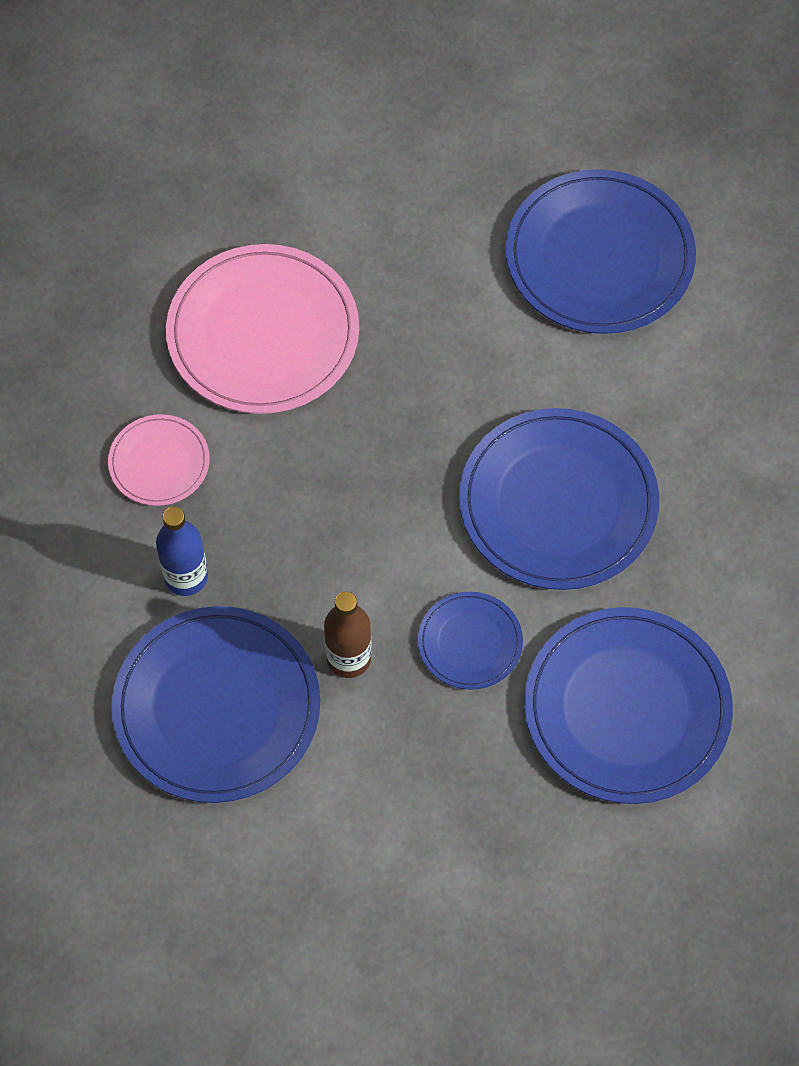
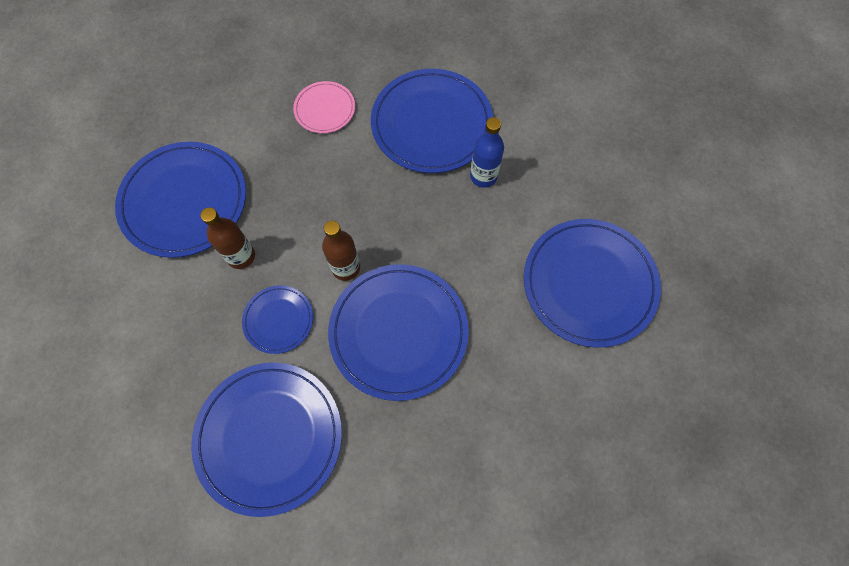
camera: 65 degrees right, 5 degrees up
blue bottle [156,507,208,596] -> blue bottle moved to [470,117,504,188]
pink plate [166,244,359,414] -> blue plate [371,69,493,173]
none -> brown bottle [322,221,360,281]

